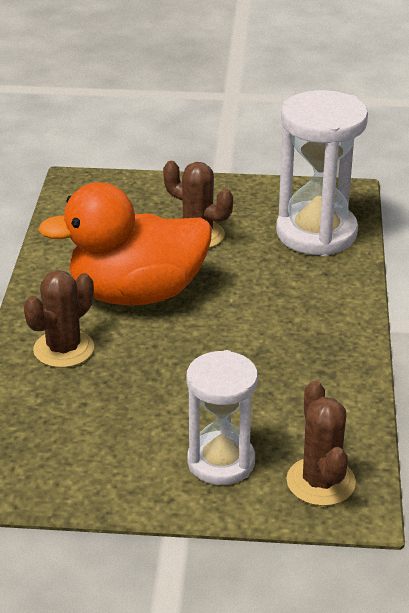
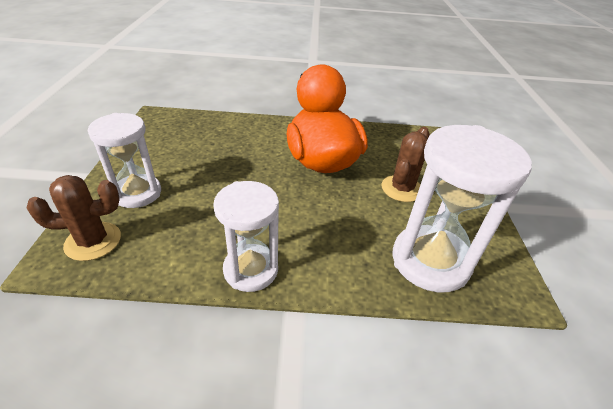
camera: 85 degrees right, 5 degrees up
brown cactus [23,270,94,368] -> none
none -> white hourglass [213,181,279,292]

